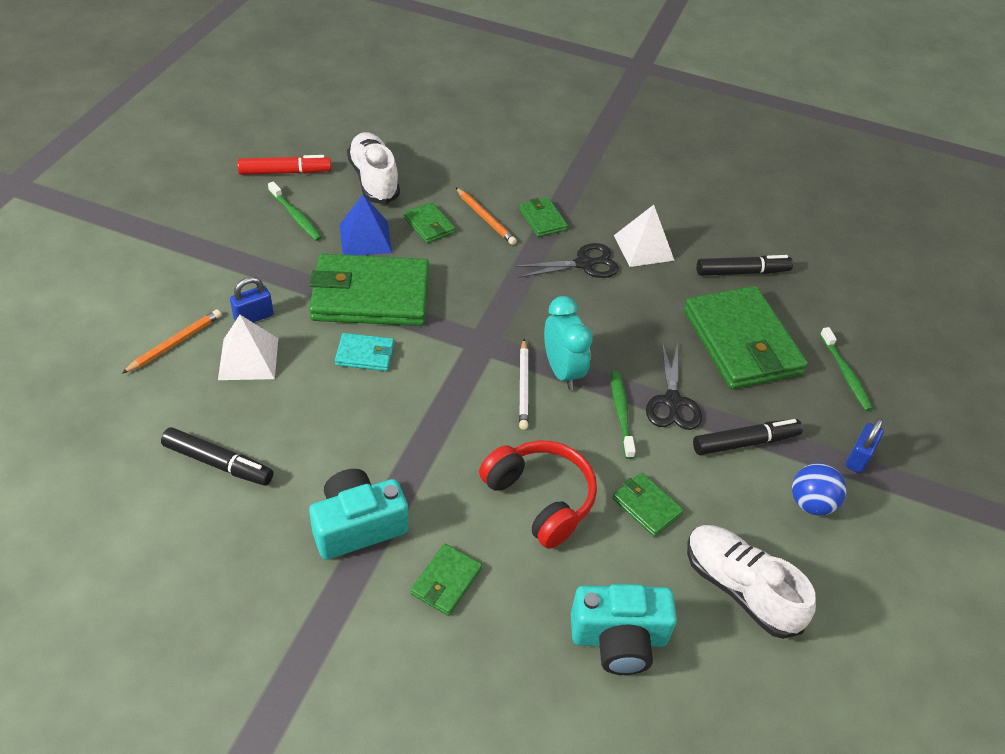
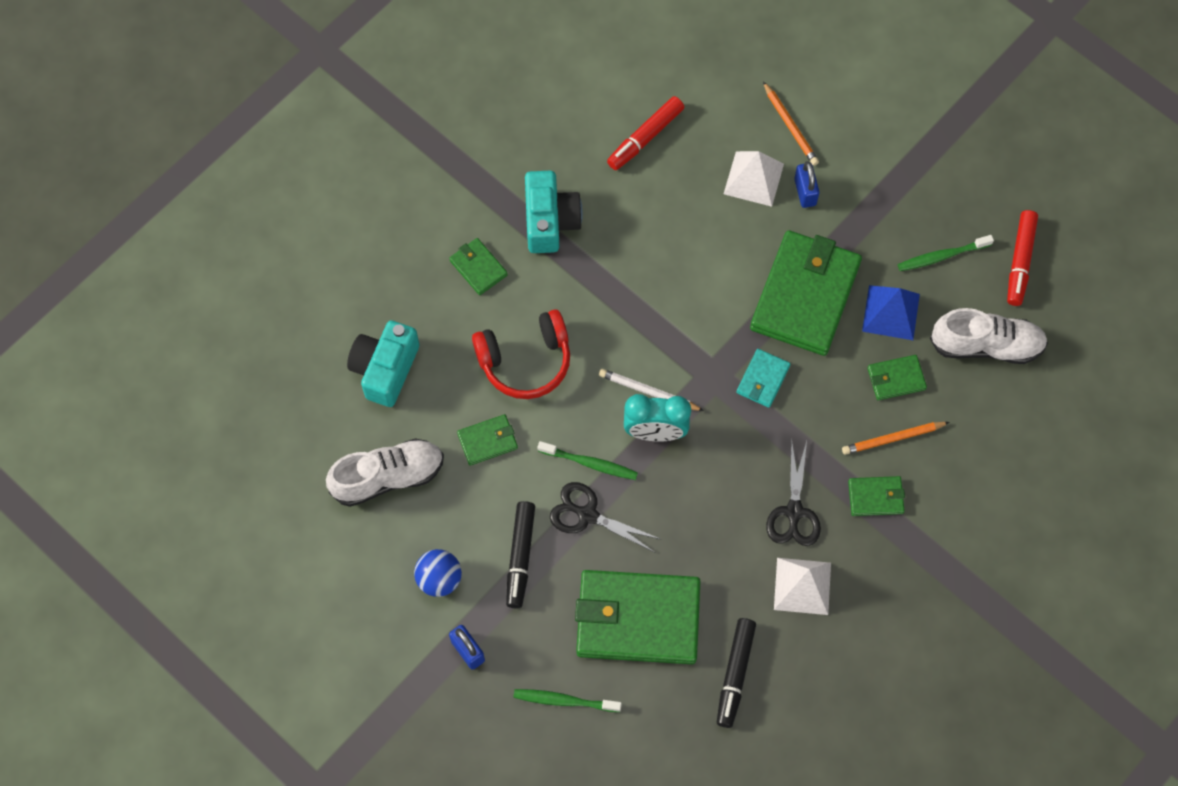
camera: 115 degrees right, 20 degrees up
black marker [161,427,273,486] -> red marker [607,96,684,170]
turquoise wallet [335,333,394,371] -> turquoise wallet moved to [736,349,790,408]

